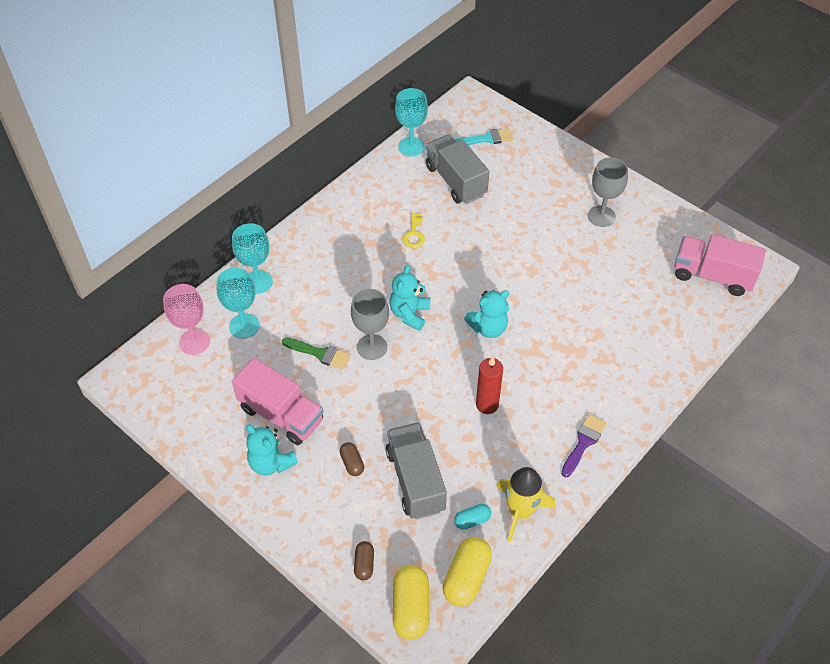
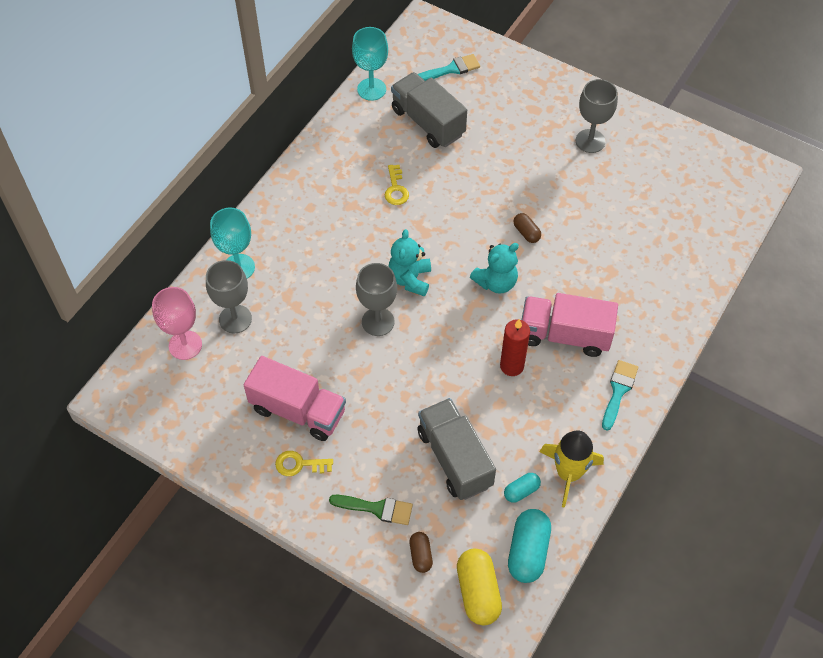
camera: 10 degrees left, 5 degrees up
turquoise goblet [216,268,259,339] -> grey goblet [206,260,252,333]
turquoise teddy bear [246,424,298,475] -> yellow key [275,451,333,476]
green brush [282,338,351,370] -> green brush moved to [329,495,413,525]
brown capsule [340,442,364,476] -> brown capsule moved to [513,213,541,243]
yellow capsule [443,537,492,607] -> turquoise capsule [508,509,551,583]
purple brush [561,414,607,477] -> turquoise brush [602,360,638,430]
pink truck [674,234,766,296] -> pink truck moved to [522,293,618,357]

